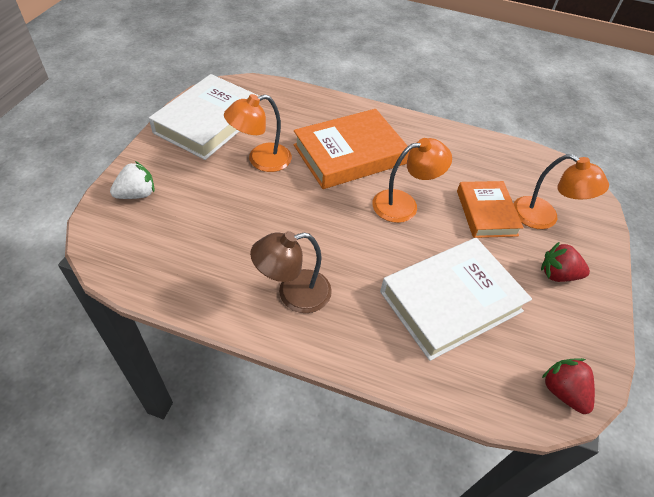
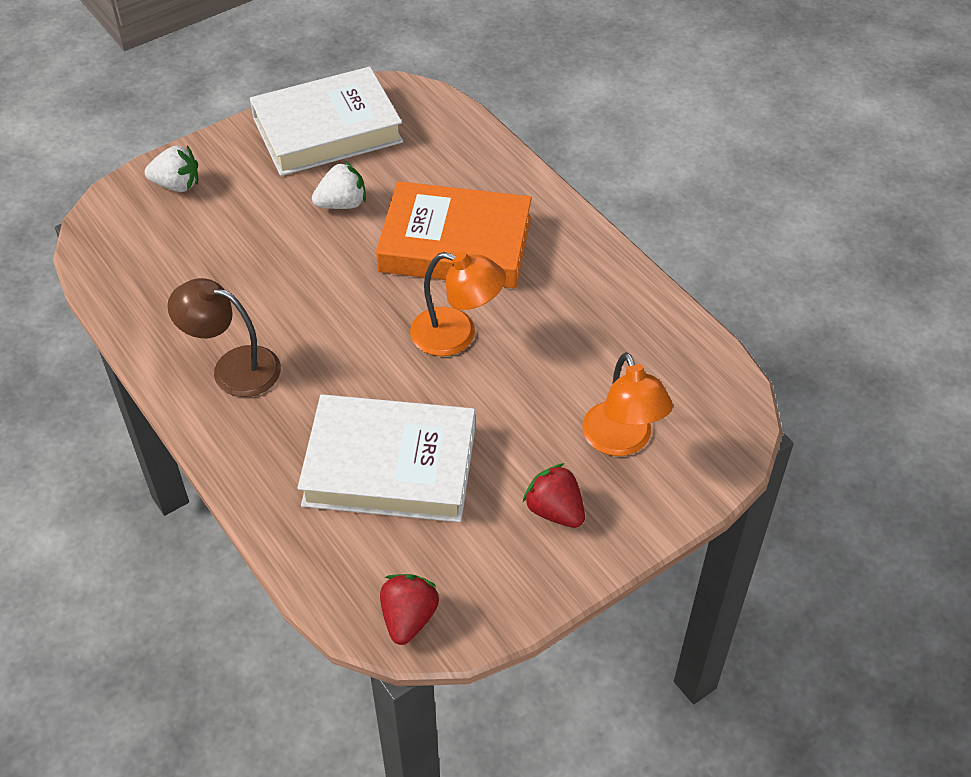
camera: 40 degrees right, 0 degrees up
orange lamp [224,94,292,172] -> white strawberry [312,161,366,209]
orange book [457,181,524,238] -> none

